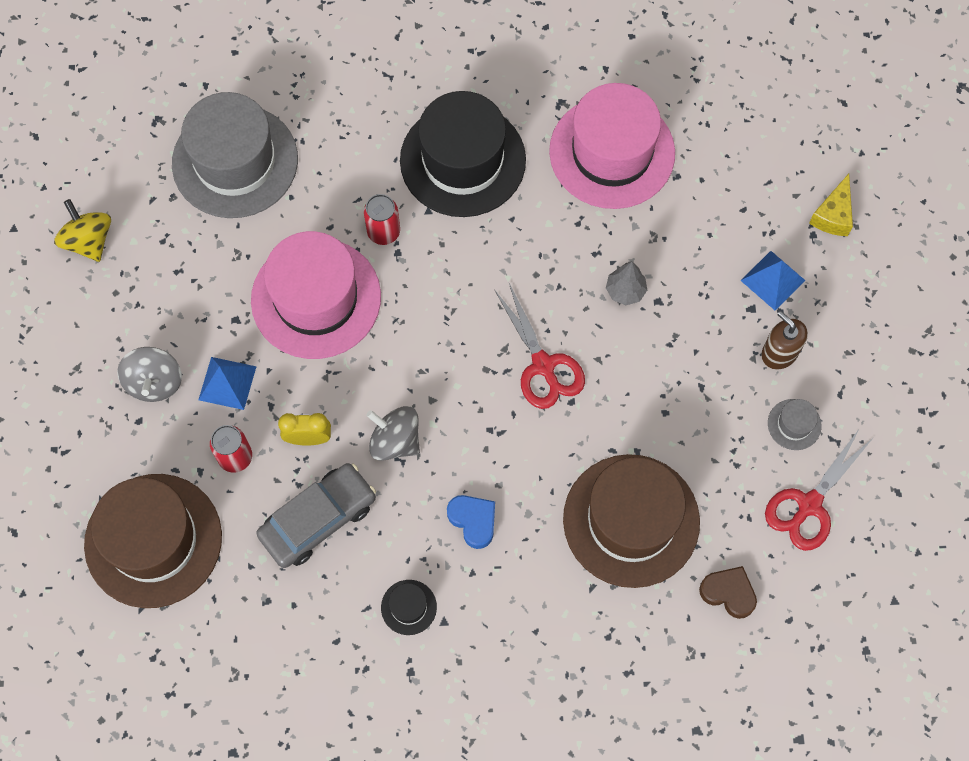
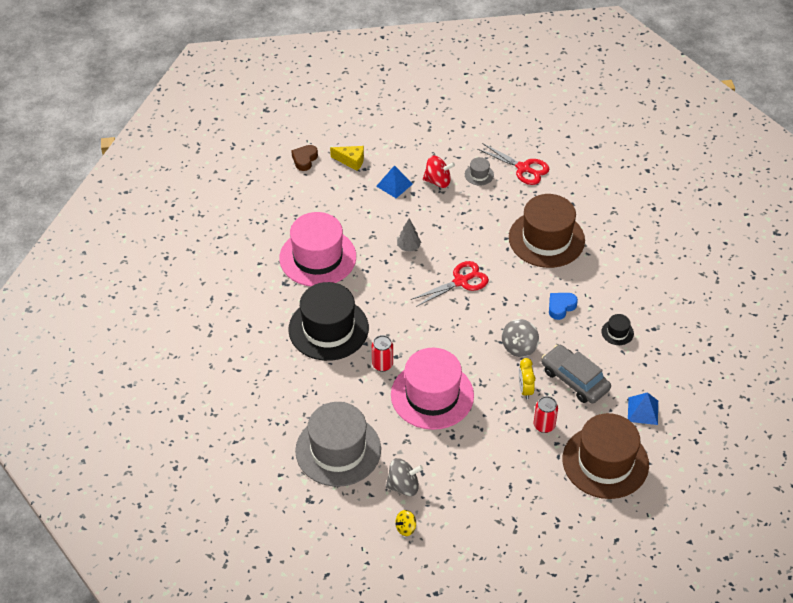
camera: 95 degrees left, 20 degrees down
yellow spinning top [54,199,111,262] -> yellow spinning top [395,510,416,536], size x0.61
grey spinning top [117,347,182,402] -> grey spinning top moved to [386,458,423,496]
blue pyramid [199,357,257,410] -> blue pyramid moved to [628,392,658,425]
brown heart [699,566,757,619] -> brown heart moved to [291,145,318,171]
brown soap dispenser [761,311,808,370] -> red spinning top [423,155,455,188]

